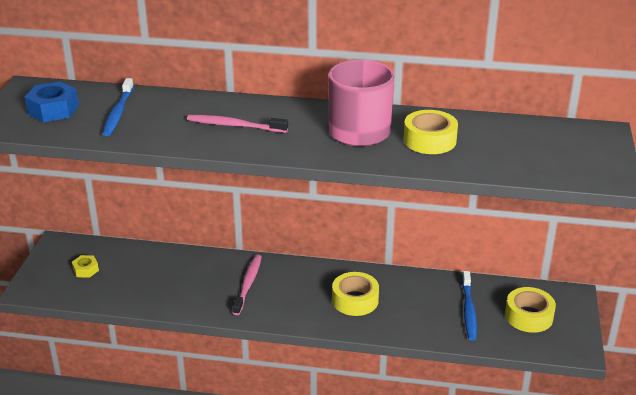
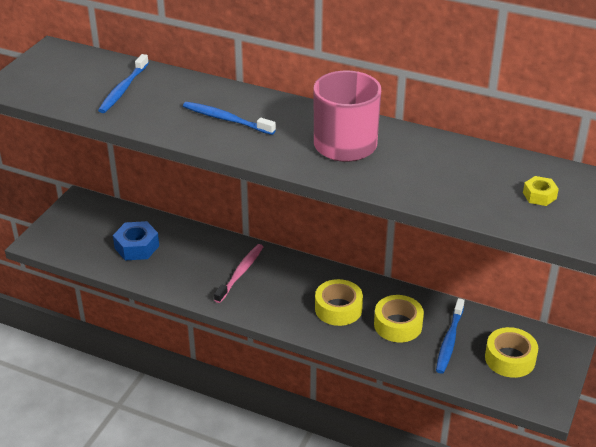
camera: 15 degrees right, 5 degrees up
blue nut [25,81,79,122] -> blue nut moved to [113,221,159,261]
yellow nut [72,255,99,278] -> yellow nut moved to [523,176,559,206]
pink toothbrush [187,115,288,133] -> blue toothbrush [183,102,276,135]
yellow tape [403,110,458,154] -> yellow tape moved to [374,295,424,342]

